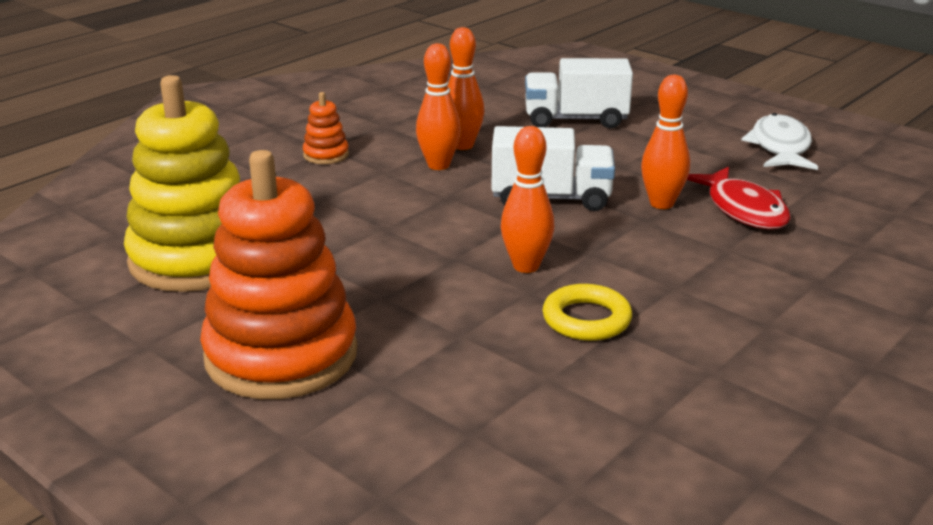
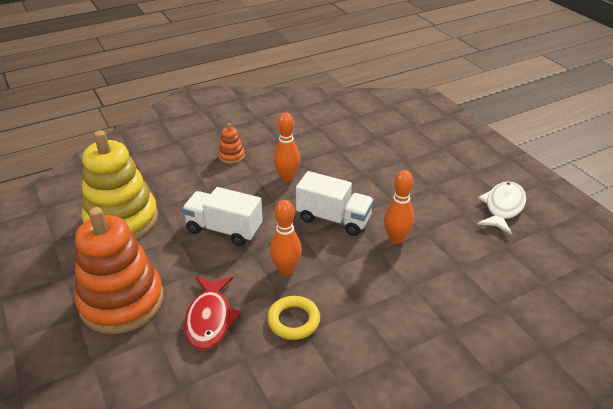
camera: 20 degrees right, 10 degrees up
orange bowling pin [447,27,485,150] -> none
white truck [525,58,633,128] -> white truck moved to [182,187,263,246]
red fish [687,167,791,229] -> red fish moved to [184,277,241,350]

